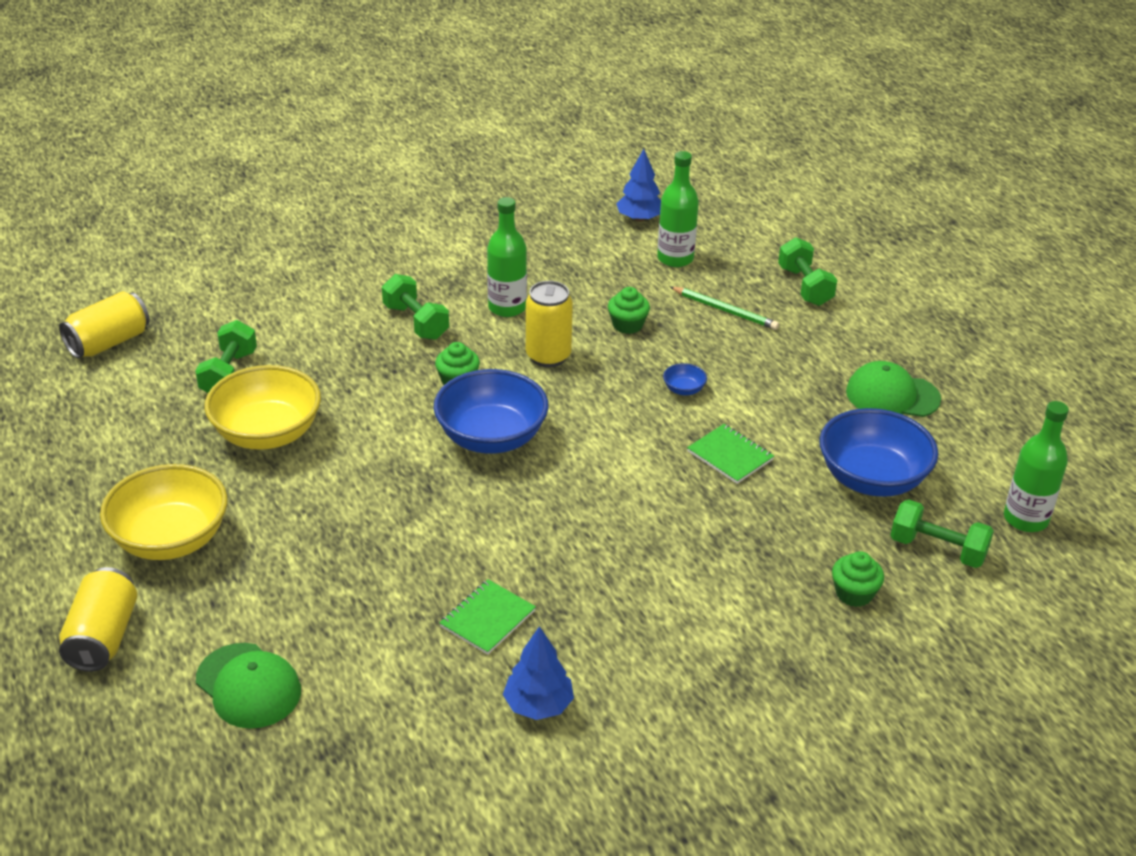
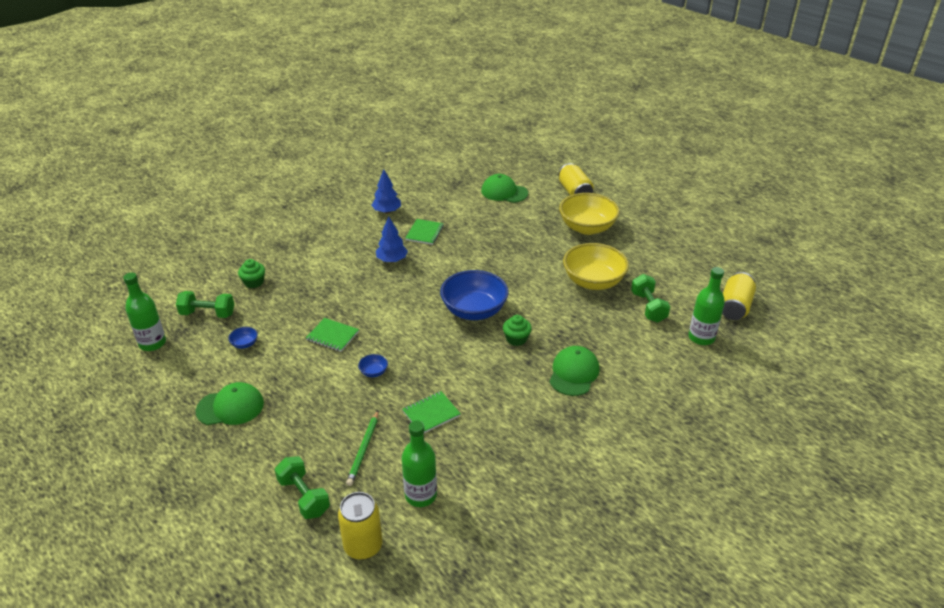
camera: 160 degrees right, 0 degrees up
green dumbbell [382,274,449,340] -> green cap [550,346,600,396]
green bottle [487,197,527,317] -> green bottle moved to [688,267,725,345]
yellow can [526,281,573,367] -> yellow can moved to [338,492,382,560]
green cupcake [608,287,650,334] -> green notebook [402,391,461,433]
blue tree [616,149,661,222] -> blue tree moved to [376,217,408,263]
green pencil [670,287,779,330] -> green pencil turned 90 degrees counterclockwise [346,411,378,486]
blue bowl [819,408,938,497] -> blue bowl [228,327,258,349], size x0.40

